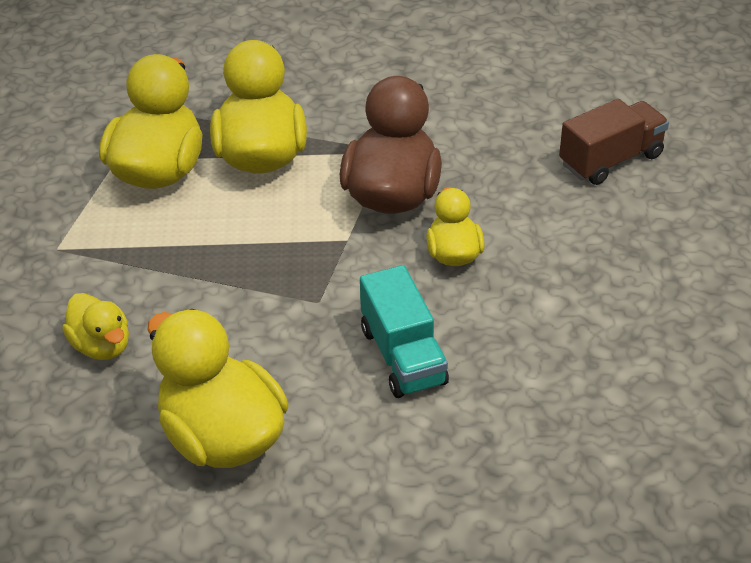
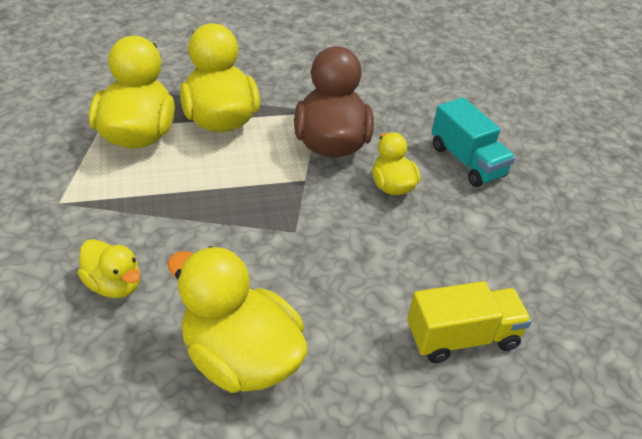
camera: 15 degrees left, 0 degrees up
turquoise truck [360,265,449,398] -> turquoise truck moved to [431,97,515,187]
brown truck [559,99,669,185] -> none
none -> yellow truck [407,281,532,363]

